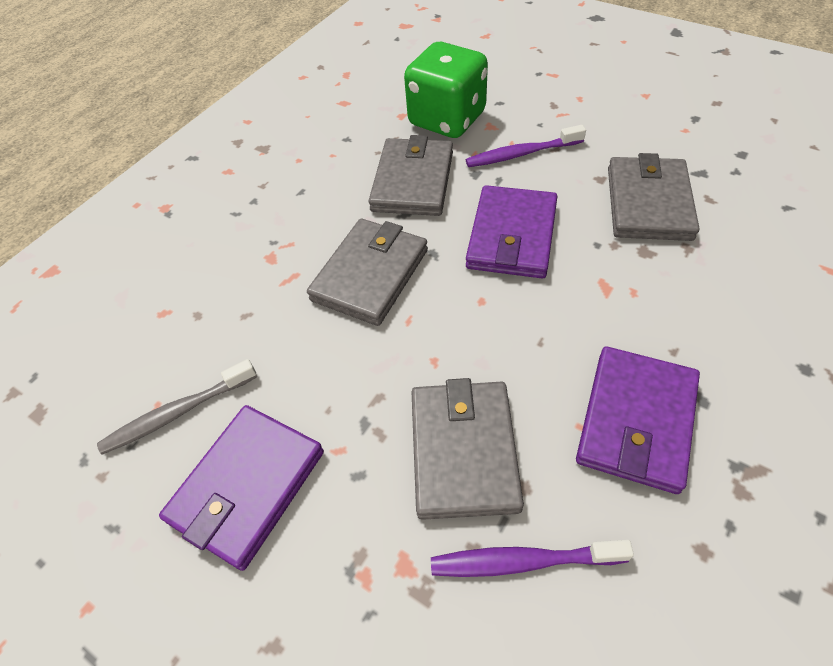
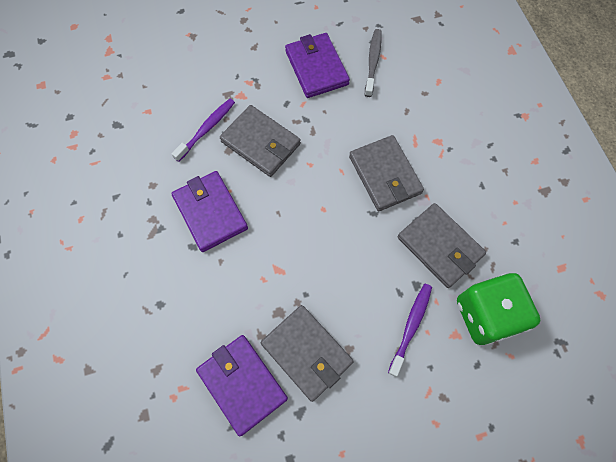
camera: 125 degrees right, 15 degrees up
purple wallet [466,185,557,278] -> purple wallet moved to [196,335,288,437]

